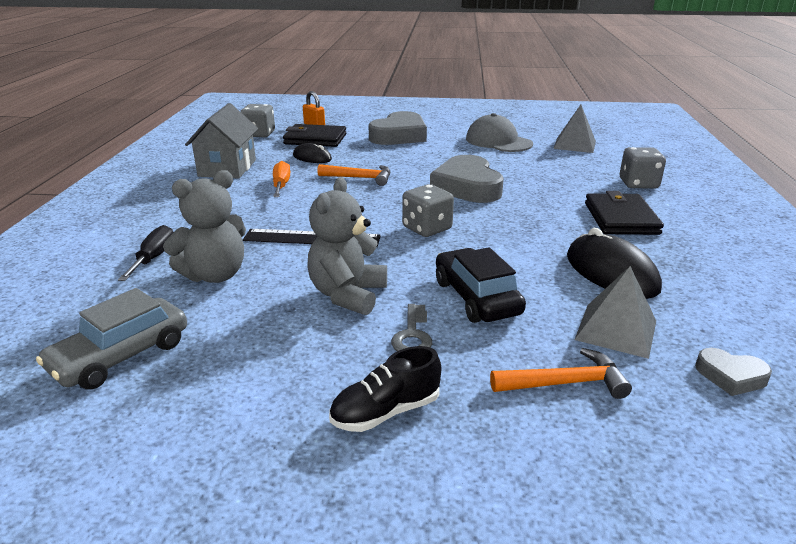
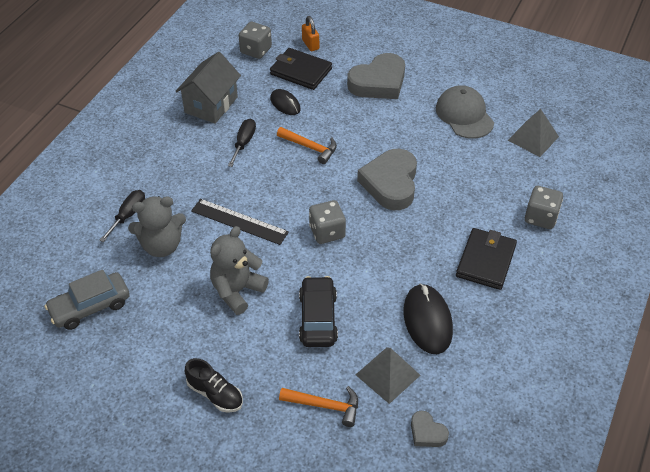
camera: 20 degrees right, 20 degrees up
orange screwdriver [273,161,290,197] -> black screwdriver [228,119,256,167]
black shoe [329,346,441,432] -> black shoe turned 135 degrees counterclockwise [185,358,243,413]
grey key [391,304,432,351] -> none

